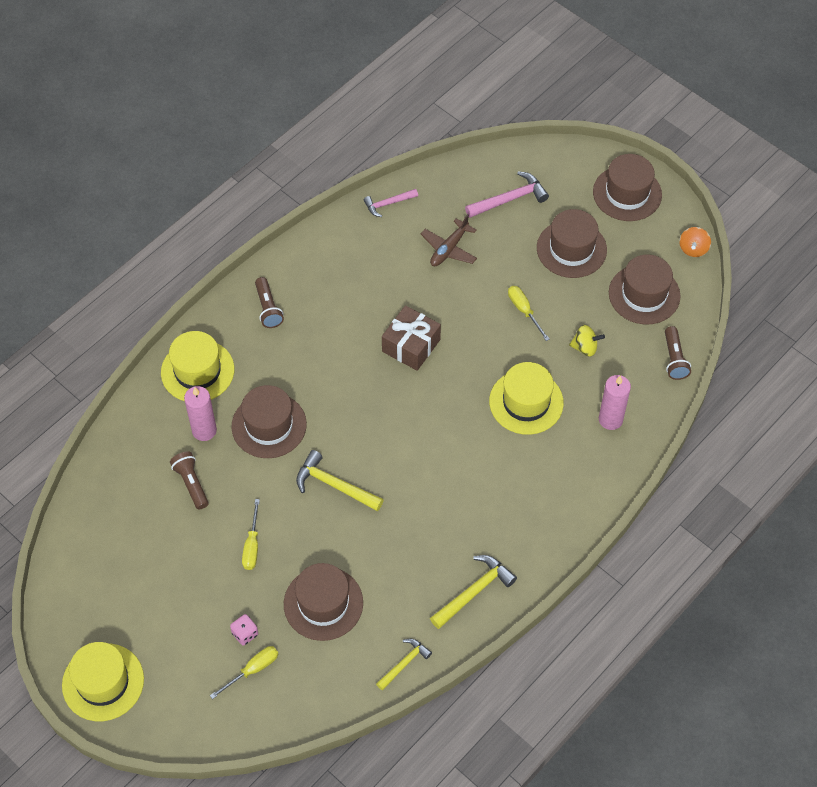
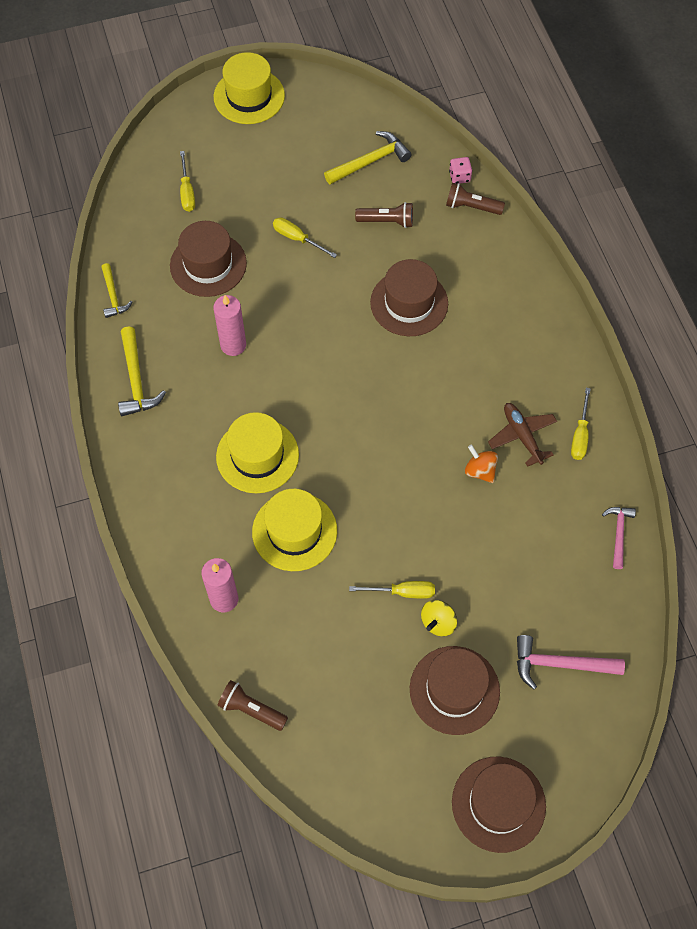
camera: 120 degrees right, 5 degrees up
yellow hat [161,331,235,401] -> yellow hat moved to [216,412,299,493]
pink candle [184,386,217,441] -> pink candle moved to [213,295,246,356]
pink dice [230,614,258,646] -> pink dice moved to [449,157,473,184]
brown flashlight [255,277,284,328] -> brown flashlight moved to [446,183,505,215]
yellow hammer [296,450,384,511] -> yellow hammer moved to [324,131,412,185]
brown gift [382,305,441,371] -> none
brown plane [421,214,477,266] -> brown plane moved to [488,403,557,467]
pink hammer [465,171,549,218] -> pink hammer turned 90 degrees clockwise [517,635,625,690]
yellow spinning top [569,325,605,357] -> yellow spinning top moved to [421,600,457,636]
brown hat [609,255,680,324] -> none
orange spinning top [679,227,711,257] -> orange spinning top moved to [465,445,498,483]
none -> yellow screwdriver [571,388,591,460]

